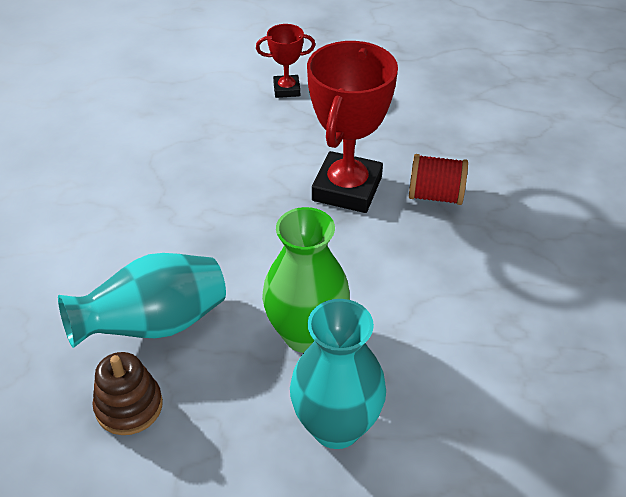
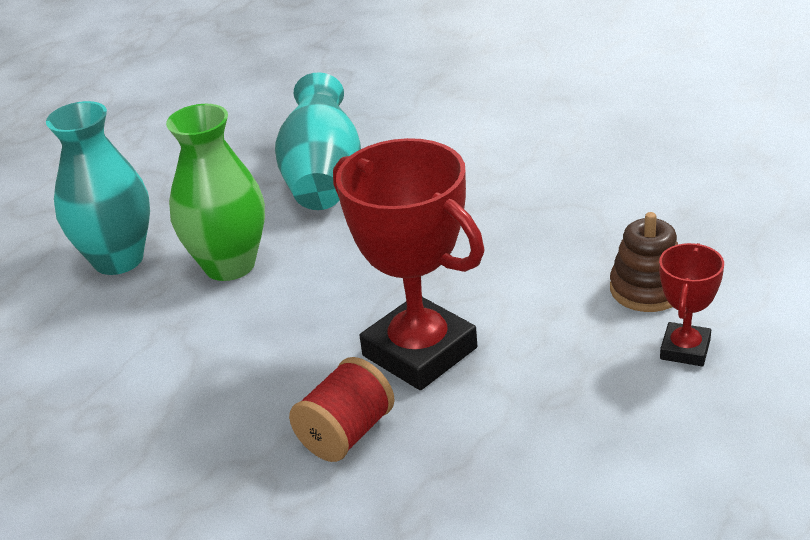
camera: 120 degrees right, 10 degrees down
brown stacking toy [93,352,163,435] -> brown stacking toy moved to [610,212,678,312]

